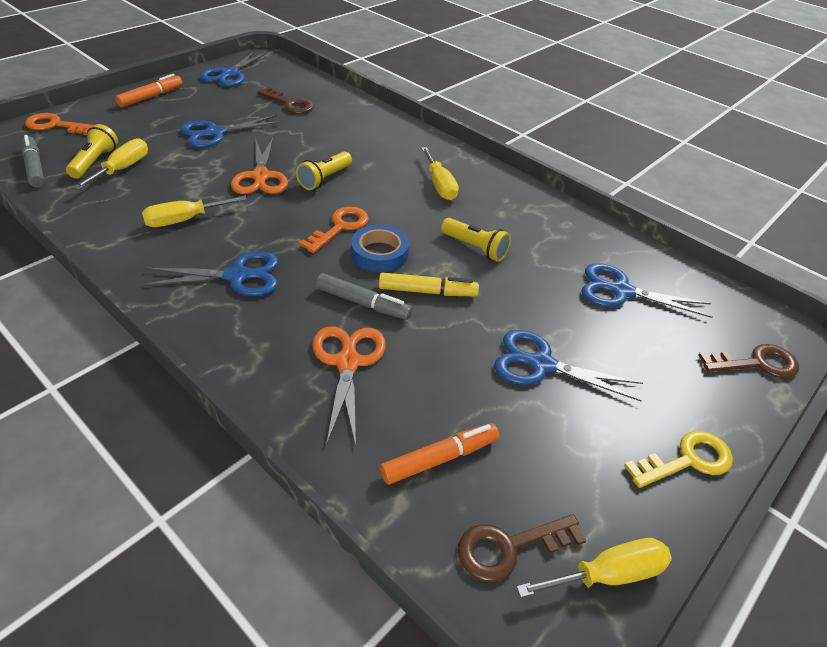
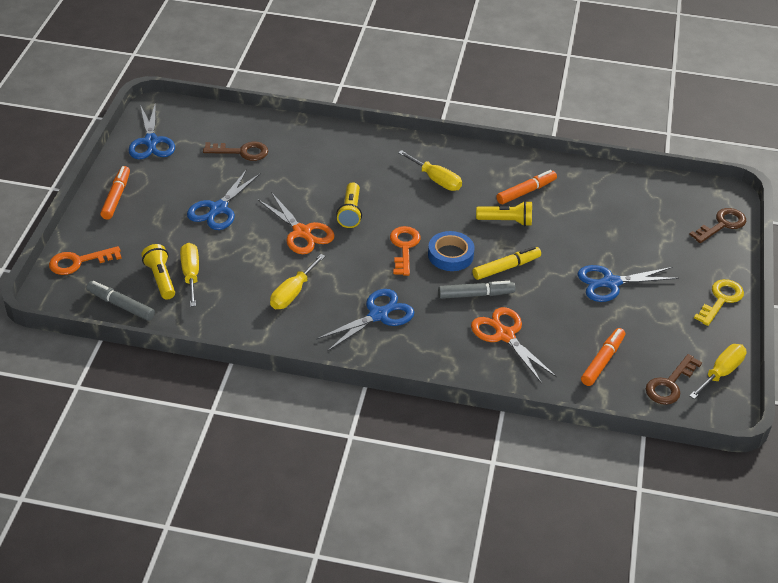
camera: 30 degrees left, 0 degrees up
blue scissors [581,263,712,318] -> none
none -> orange marker [496,170,557,204]

